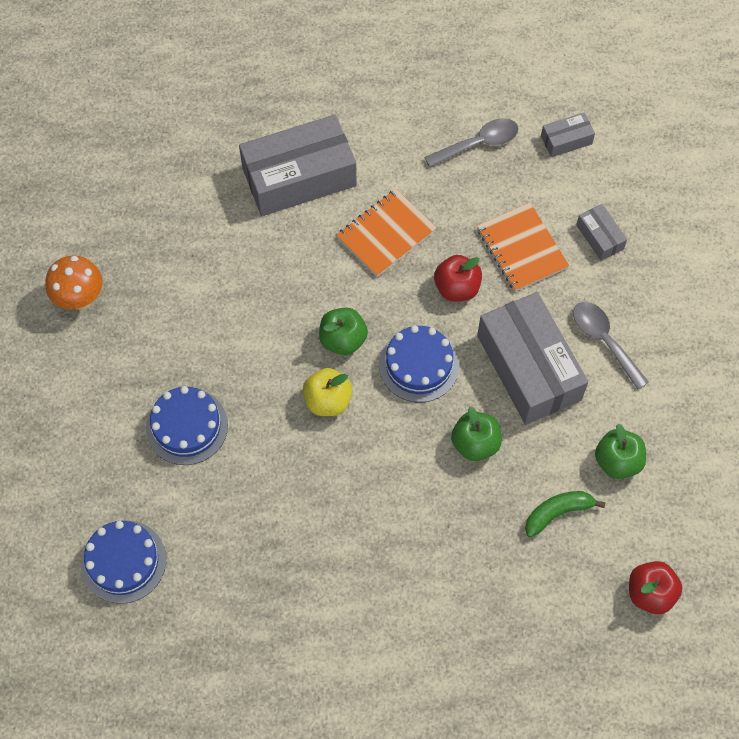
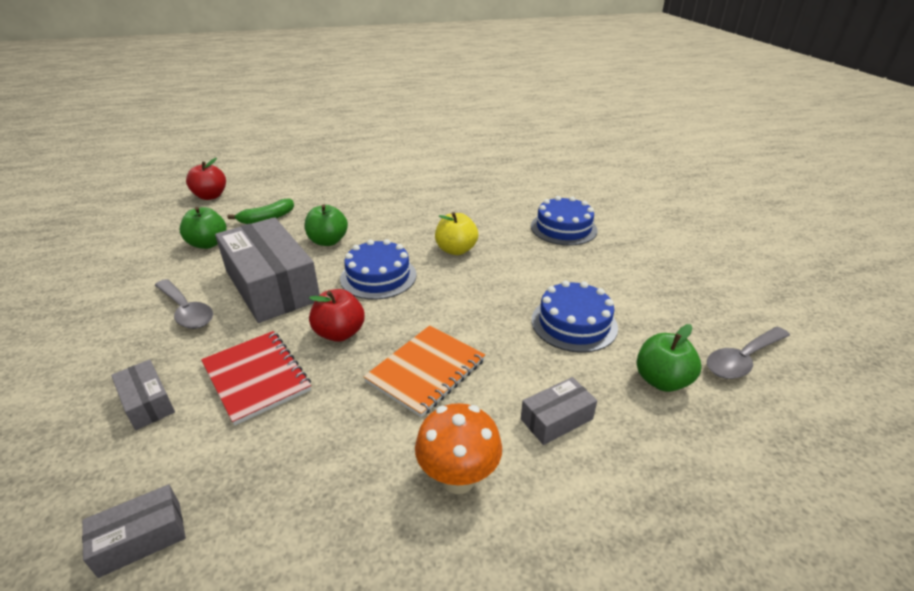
camera: 170 degrees right, 30 degrees down
orange mushroom [45,255,103,310] -> orange mushroom moved to [415,403,502,494]
blue cake [81,520,166,604] -> blue cake moved to [532,281,618,353]
grey box [239,115,357,216] -> grey box [521,377,597,445], size x0.45
green apple [319,307,368,355] -> green apple moved to [637,324,701,392]
grey spoon [424,118,518,168] -> grey spoon moved to [707,327,790,379]
orange notebook [477,203,569,292] -> red notebook [201,331,311,426]

